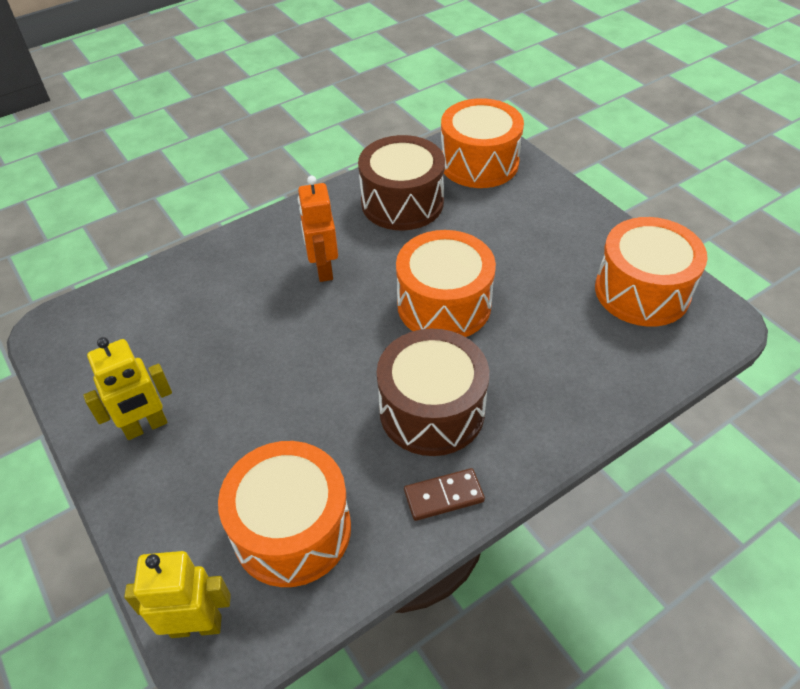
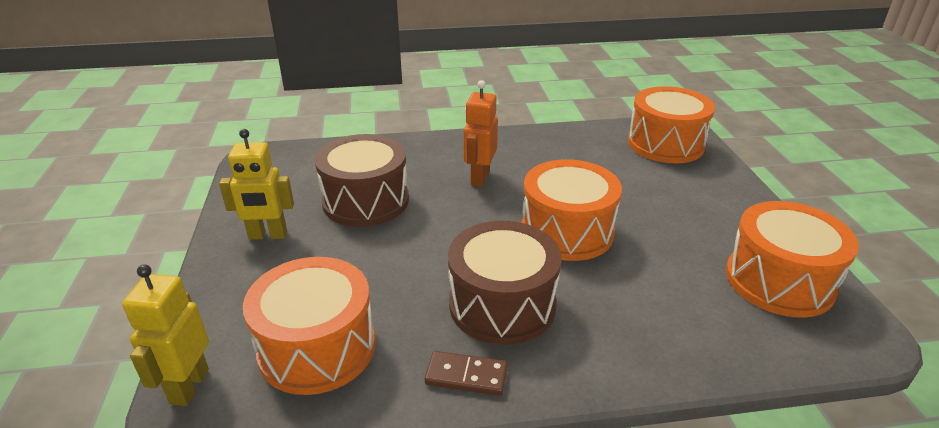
camera: 25 degrees right, 15 degrees down
yellow robot [124,551,231,638] -> yellow robot turned 105 degrees counterclockwise [122,264,209,406]
brown drum [358,135,445,230] -> brown drum moved to [315,134,409,227]

